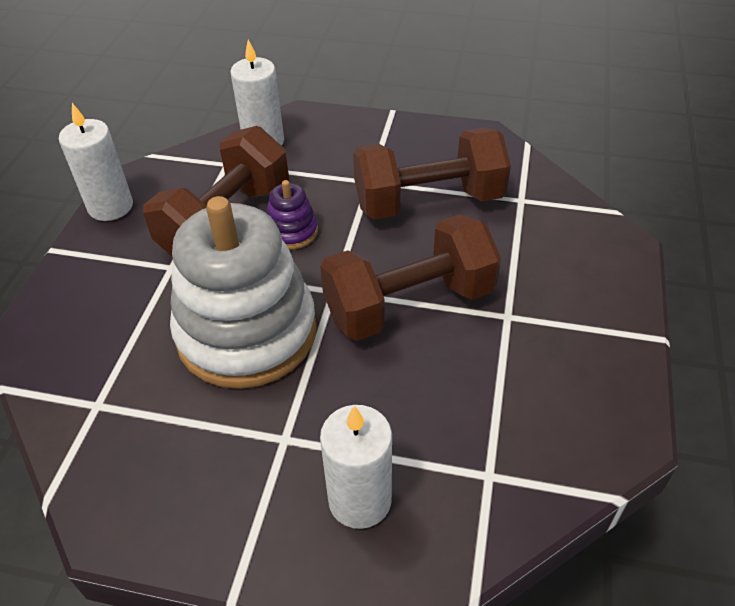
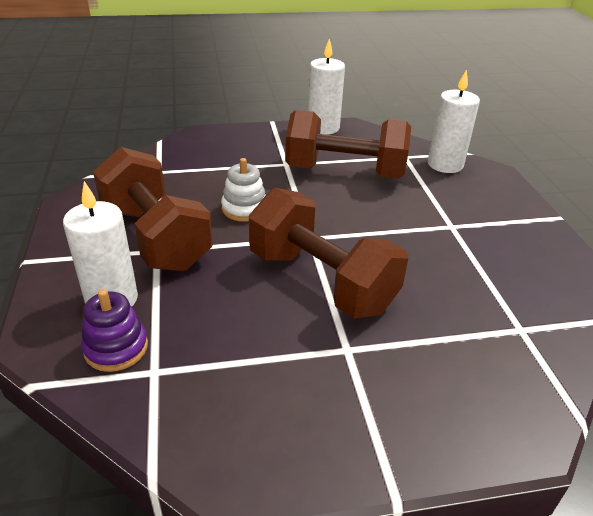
camera: 65 degrees right, 10 degrees down
white stacking toy [170,196,317,389] -> white stacking toy [221,158,266,222], size x0.42
purple stacking toy [267,180,318,250] -> purple stacking toy moved to [81,289,148,372]
brown dumbbell [353,127,511,219] -> brown dumbbell moved to [93,147,213,271]

